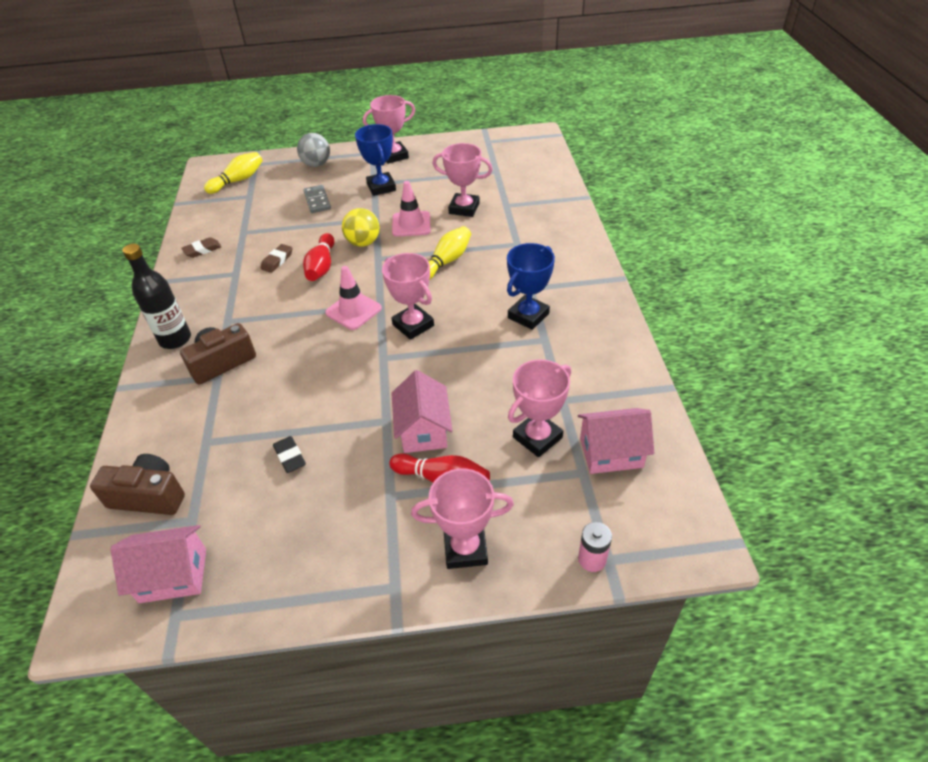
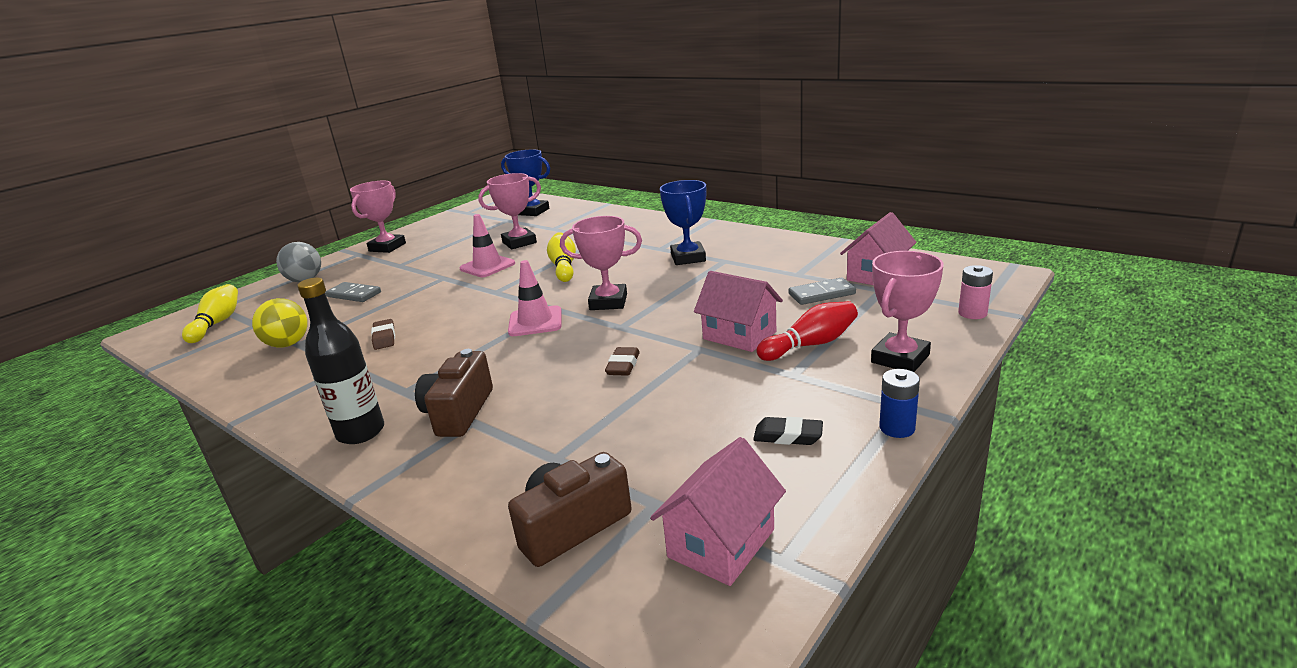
camera: 45 degrees left, 20 degrees down
brown eraser [181,237,221,258] -> brown eraser moved to [605,347,640,376]
black eraser [273,436,306,473] -> black eraser moved to [753,417,823,445]
red bowling pin [303,233,334,281] -> none
yellow ball [342,208,380,247] -> yellow ball moved to [252,298,307,347]
blue trophy [355,124,396,196] -> blue trophy moved to [501,149,550,216]
pink trophy [508,360,571,457] -> grey domino [788,277,856,305]
none -> blue battery [879,369,920,438]

